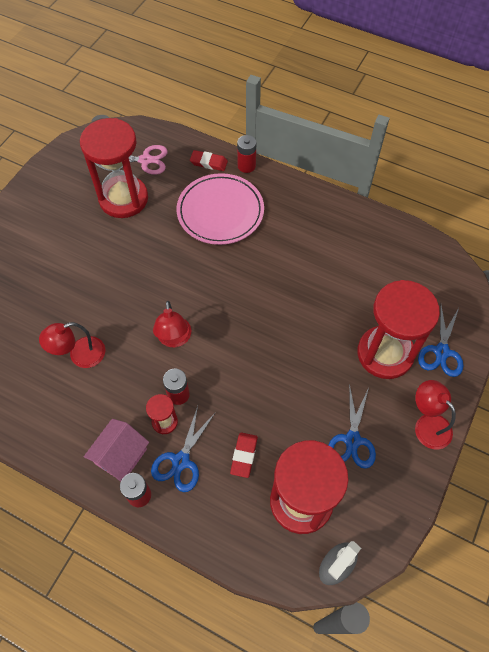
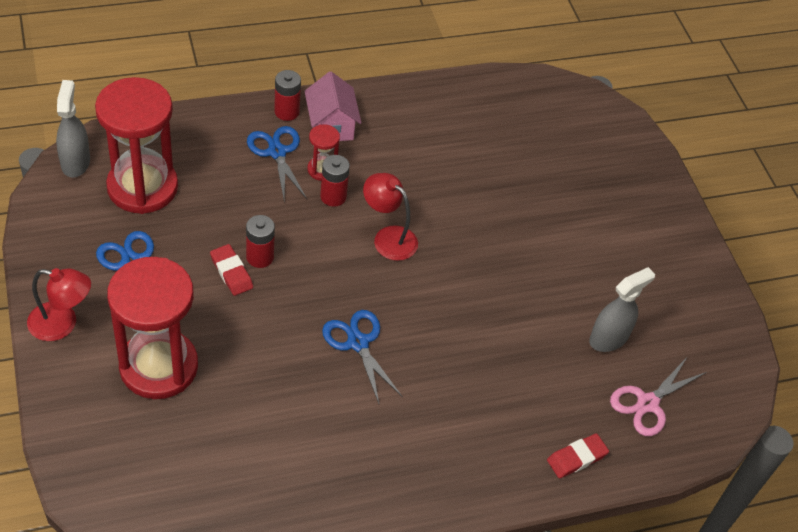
camera: 130 degrees right, 10 degrees down
red lamp [39,322,105,368] -> none
red hourglass [80,118,148,218] -> grey spray bottle [589,267,655,352]
pink plate [177,173,264,245] -> none
red eraser [230,432,258,478] -> red eraser moved to [210,244,253,296]
red battery [237,135,256,173] -> red battery moved to [246,215,275,268]
blue scissors [418,305,464,377] -> blue scissors moved to [322,310,402,404]

